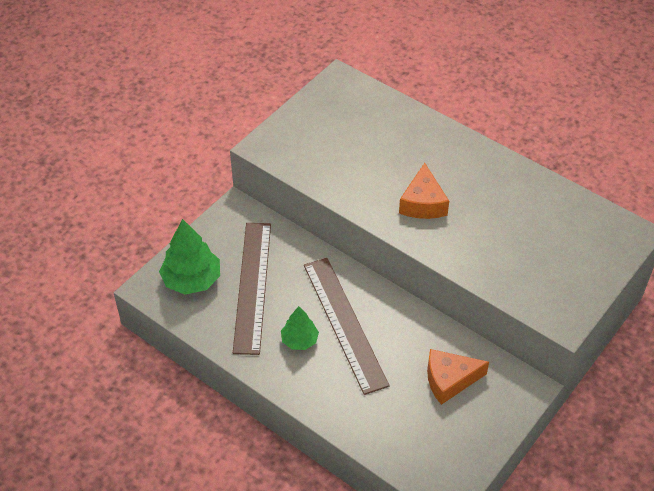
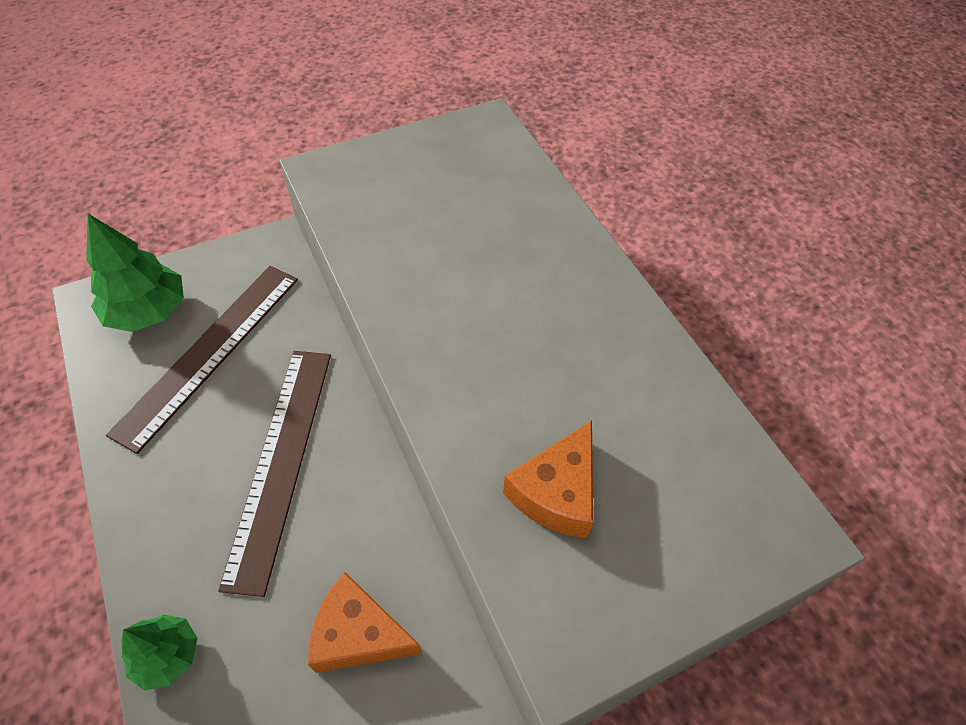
camera: 25 degrees right, 5 degrees up
green tree [281,306,319,350] -> green tree moved to [121,615,197,690]
orange cheese [399,163,449,219] -> orange cheese moved to [503,420,593,538]

